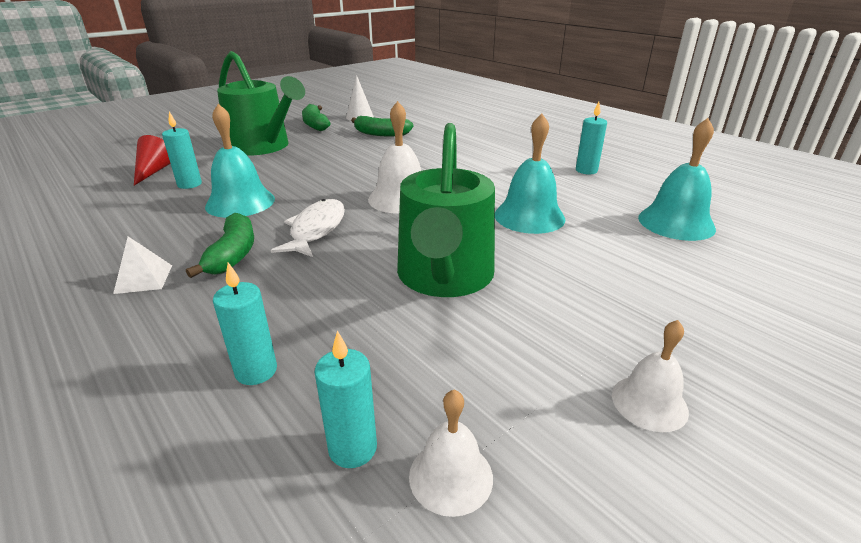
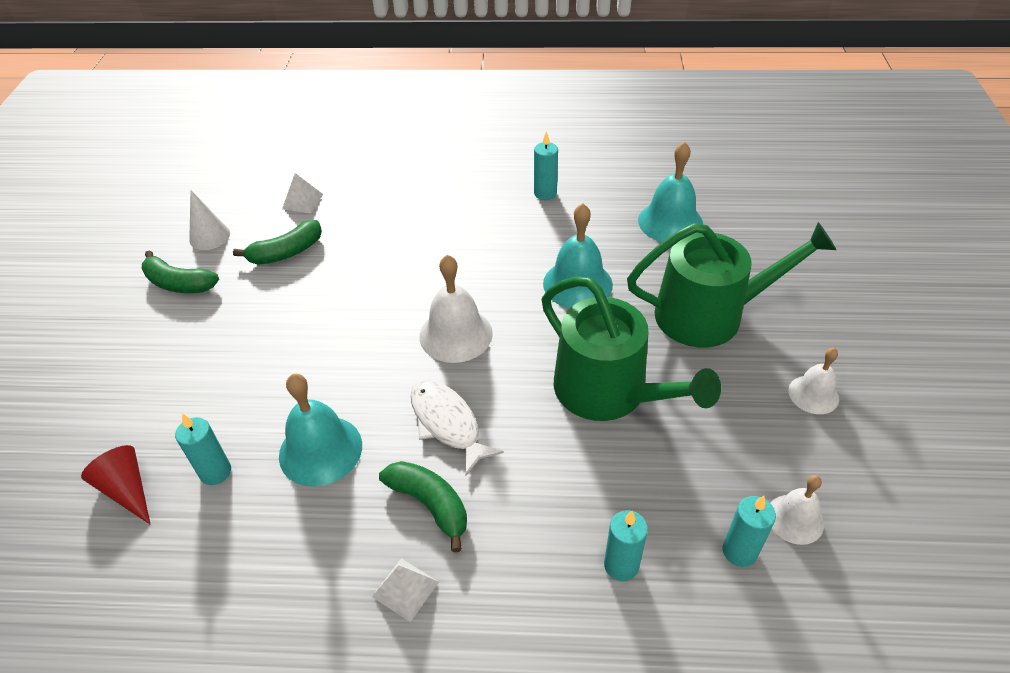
camera: 45 degrees left, 15 degrees up
green watering can [217,51,305,156] -> green watering can moved to [627,222,836,347]
none -> white pyramid [282,173,323,213]

